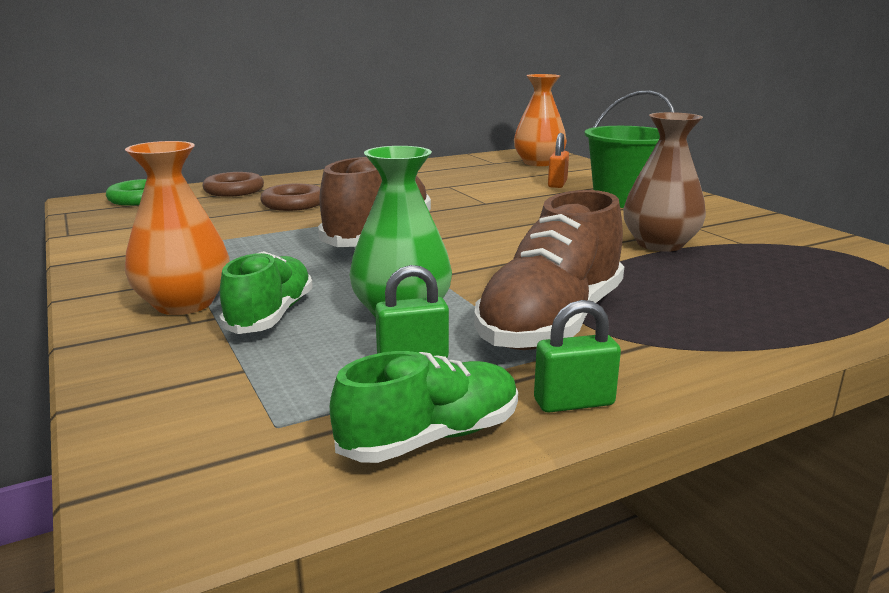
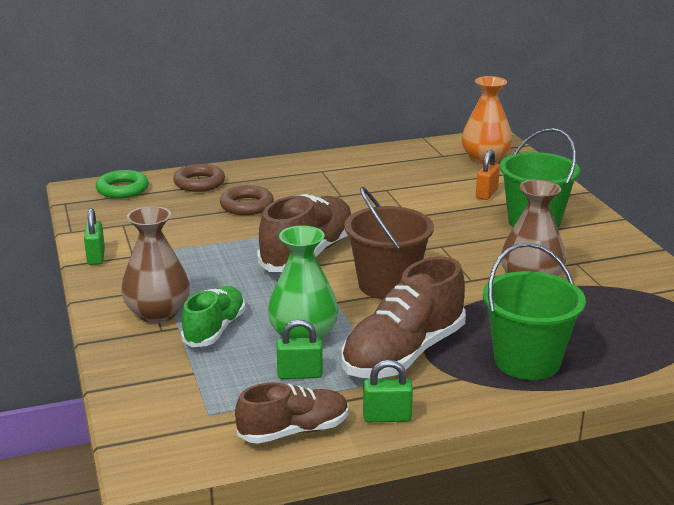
camera: 10 degrees right, 5 degrees up
orange vase [125,141,230,315] -> brown vase [121,206,190,323]
green shoe [330,351,518,463] -> brown shoe [235,382,349,444]
none -> green padlock [84,208,105,265]
none -> brown bucket [344,187,434,299]
none -> green bucket [483,243,586,380]

